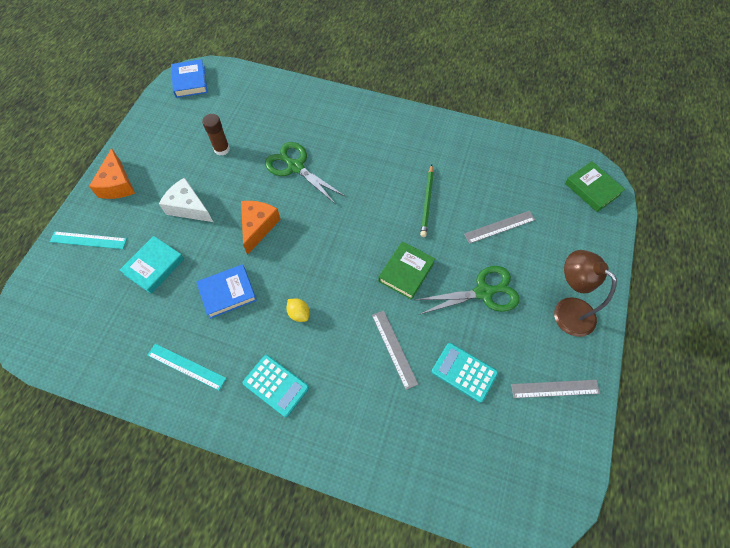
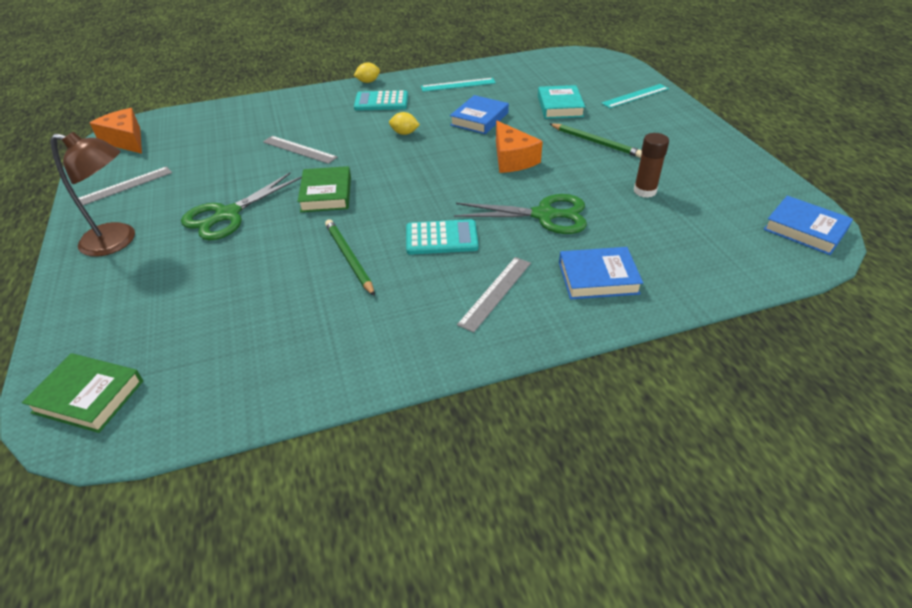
camera: 145 degrees right, 20 degrees down
orange cheese [89,148,135,199] -> orange cheese moved to [90,108,142,154]
white cheese [159,177,213,222] -> green pencil [550,123,642,158]
turquoise calculator [432,343,498,403] -> turquoise calculator moved to [406,219,478,255]
grey ruler [464,211,535,244] -> grey ruler moved to [457,257,531,333]
none -> yellow lemon [354,62,380,83]
none -> blue book [559,247,643,299]

